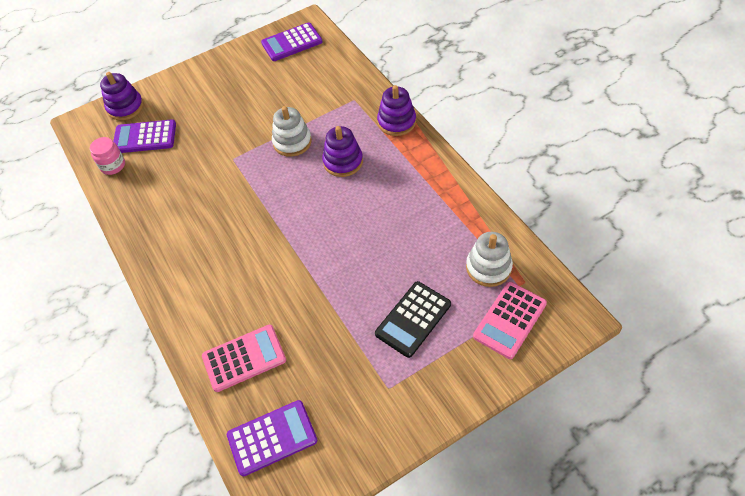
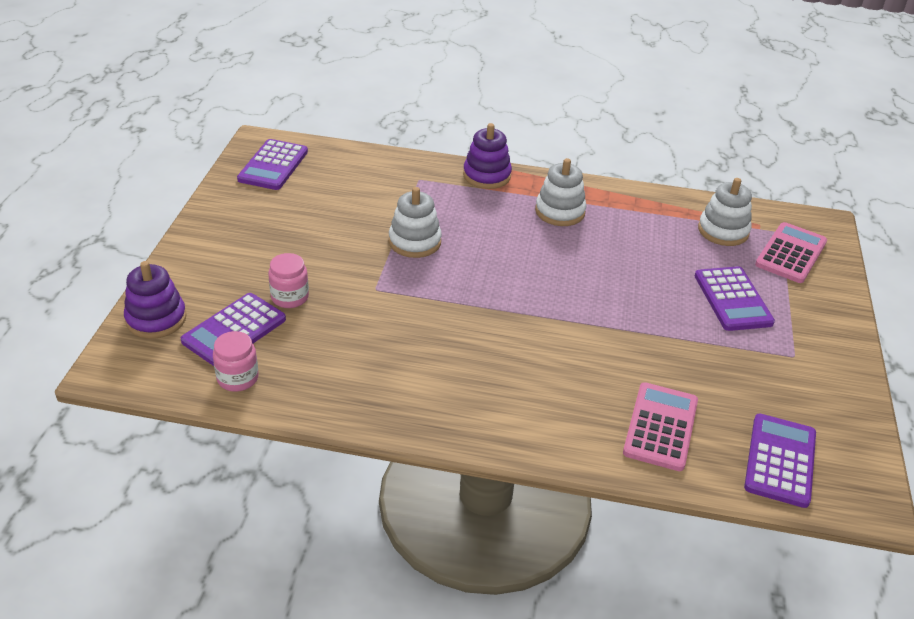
camera: 55 degrees left, 15 degrees down
purple stacking toy [322,126,363,177] -> none
black calculator [375,281,451,358] -> purple calculator [695,266,775,331]
pink calculator [473,282,547,359] -> pink calculator turned 135 degrees counterclockwise [755,222,827,283]
none -> pink jar [268,253,309,308]
none -> white stacking toy [535,158,586,226]

